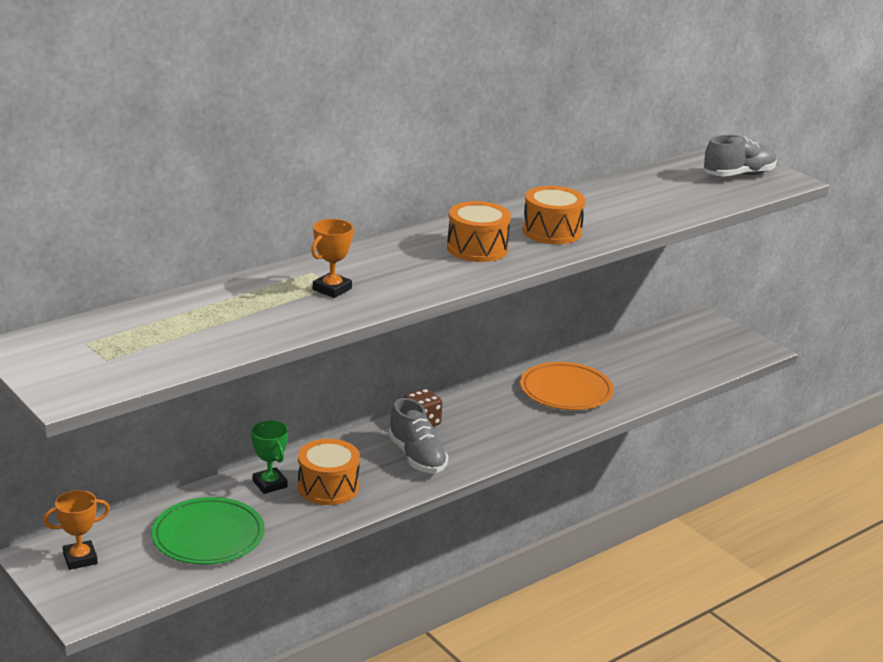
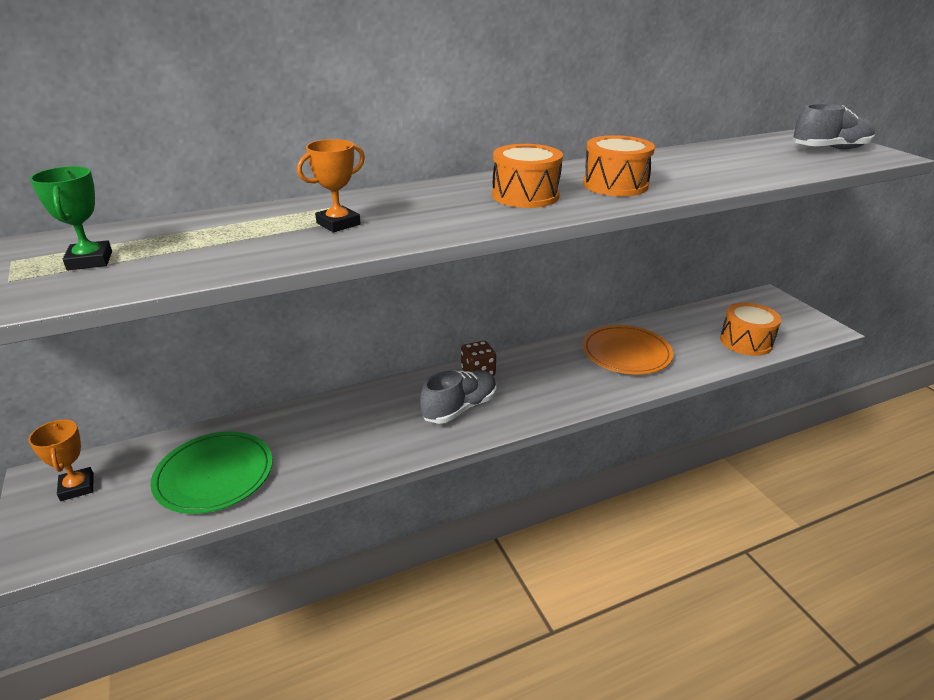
camera: 15 degrees right, 5 degrees up
orange trophy [43,490,110,570] -> orange trophy turned 75 degrees clockwise [28,420,94,501]
green trophy [251,420,288,494] -> green trophy moved to [30,166,112,270]
orange drum [298,439,360,505] -> orange drum moved to [720,302,781,356]
grey shoe [388,398,448,473] -> grey shoe turned 120 degrees counterclockwise [420,370,497,424]

